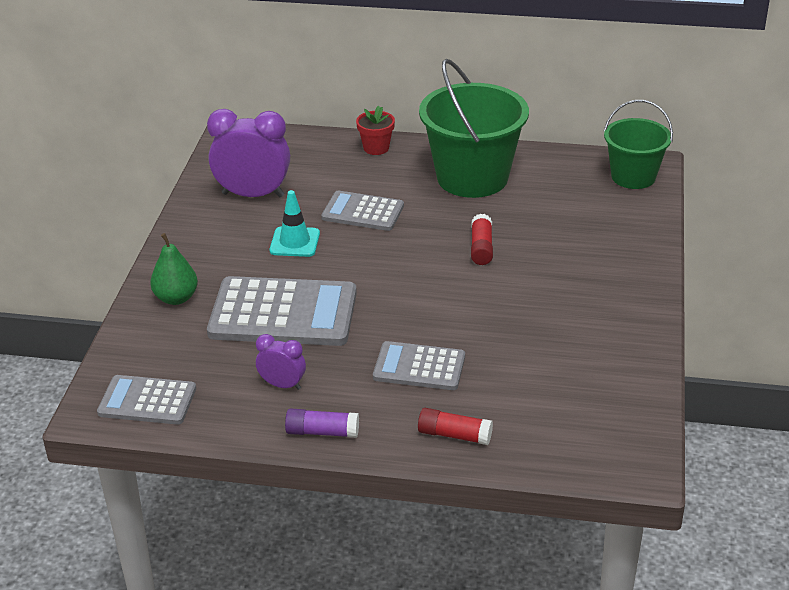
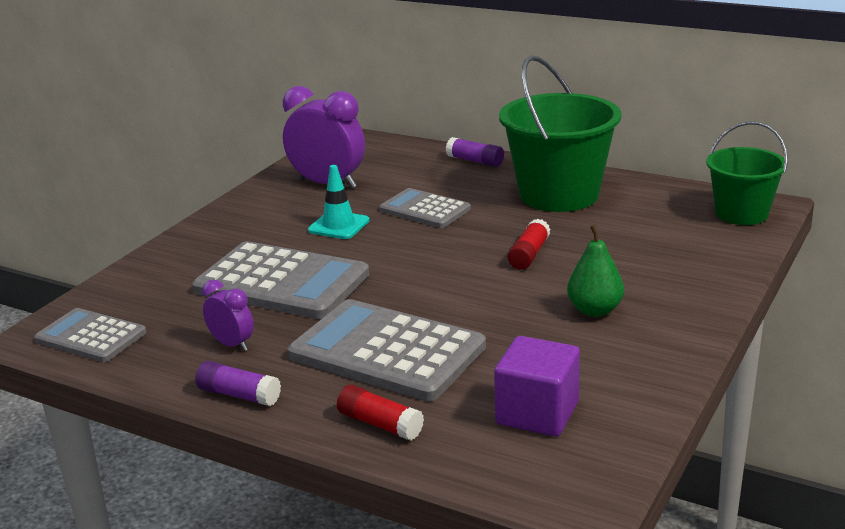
camera: 20 degrees right, 10 degrees down
green pear [150,233,198,305] -> green pear moved to [567,224,624,317]
red flower pot [356,106,395,155] -> purple glue stick [446,137,504,167]
grey calculator [373,341,465,390] -> grey calculator [288,299,486,401], size x1.71
none -> purple cube [494,336,580,437]

